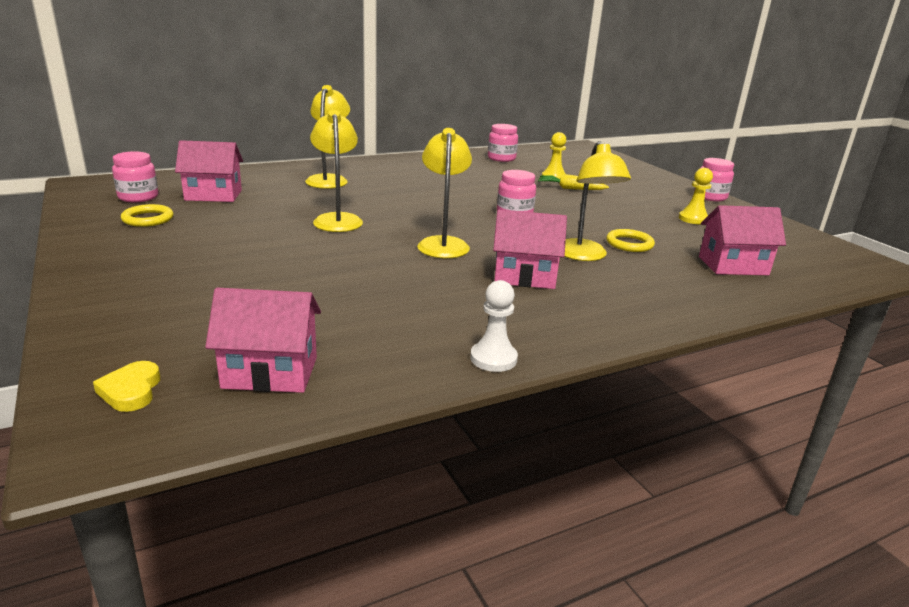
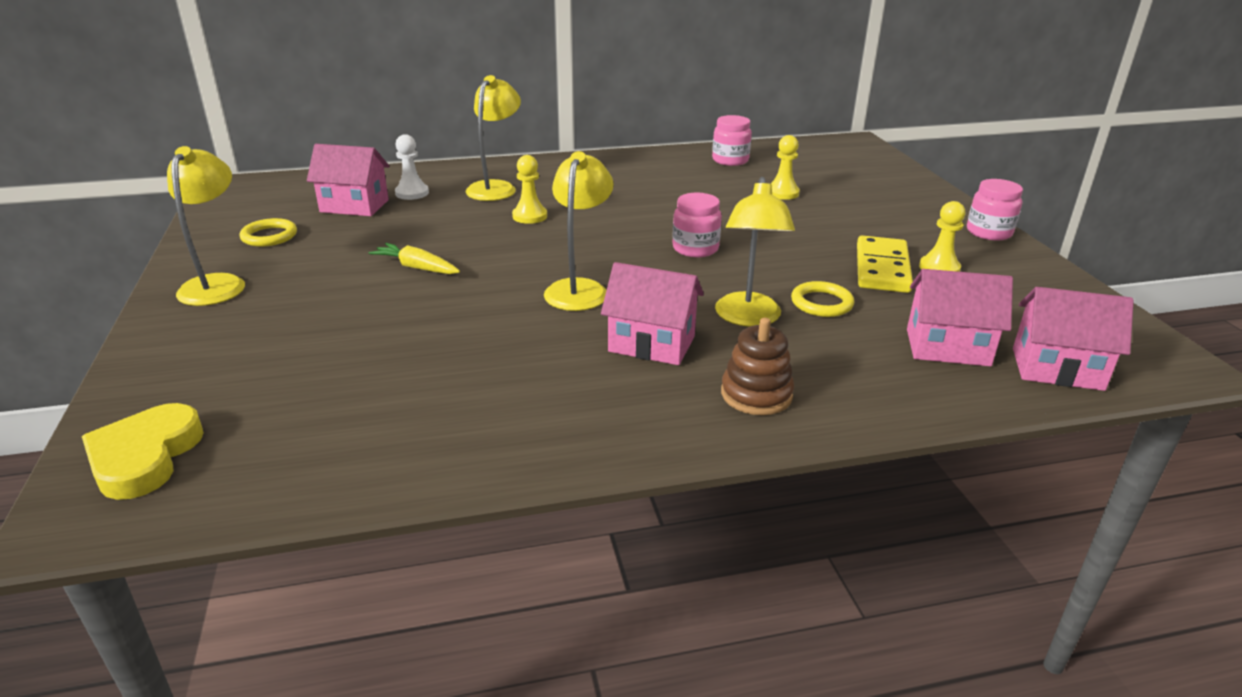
camera: 15 degrees right, 5 degrees up
yellow heart [93,361,160,412] -> yellow heart [82,403,204,500], size x1.67
pink jar [112,151,158,202] -> none
pink house [205,288,321,393] -> pink house moved to [1013,287,1134,391]
yellow lamp [310,110,363,232] -> yellow lamp moved to [167,146,245,306]
white pawn [470,280,518,372] -> white pawn moved to [395,134,429,200]
yellow carrot [538,174,609,190] -> yellow carrot moved to [369,243,460,274]
none -> yellow pawn [512,155,547,224]
none -> brown stacking toy [721,318,794,415]
none -> yellow domino [857,236,913,293]

